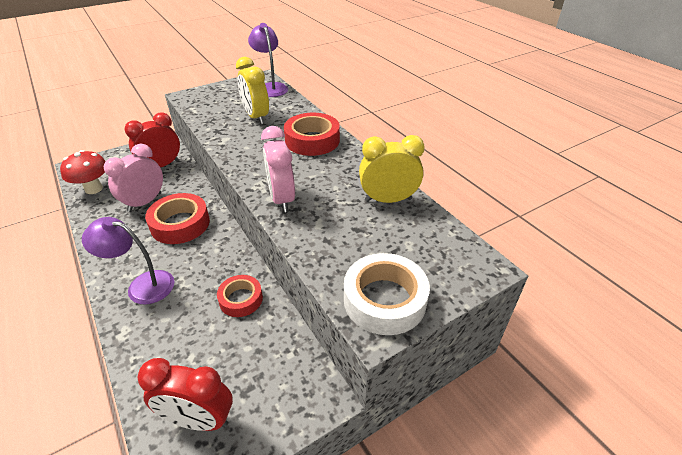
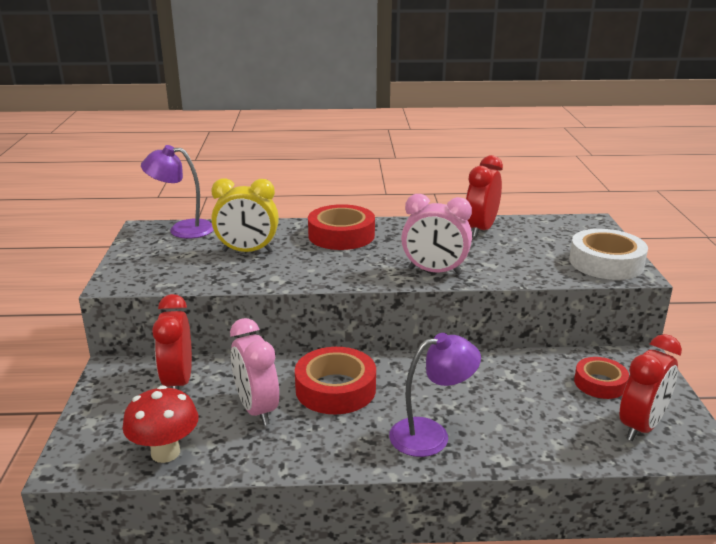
camera: 60 degrees left, 15 degrees down
purple lamp [82,217,174,305] -> purple lamp turned 150 degrees counterclockwise [389,333,481,457]
red tape [217,275,263,317] -> red tape moved to [574,357,629,399]
yellow clock [359,135,425,203] -> red clock [466,155,503,238]

